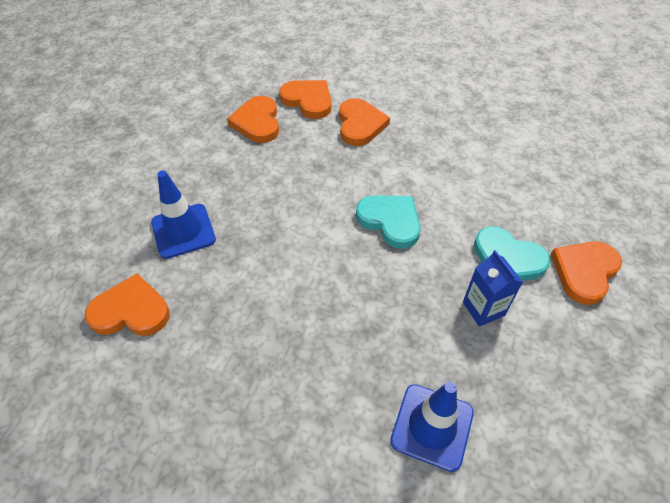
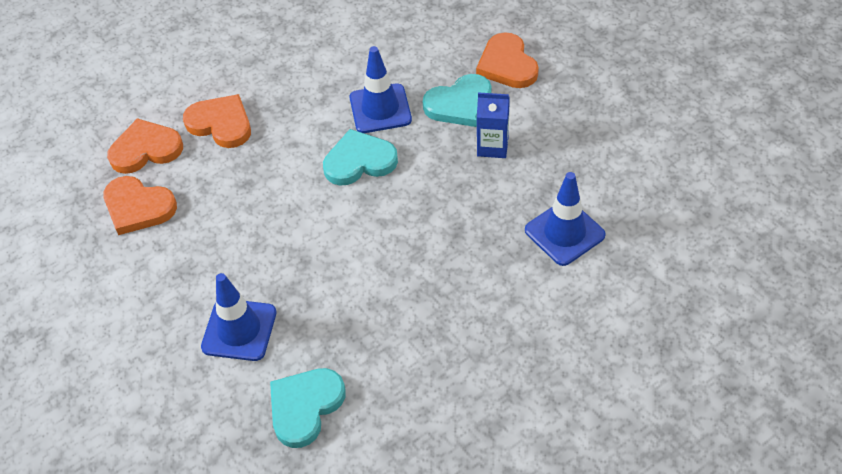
camera: 55 degrees left, 0 degrees up
orange heart [84,273,170,336] -> turquoise heart [270,368,346,448]
none -> blue traffic cone [350,46,412,133]

